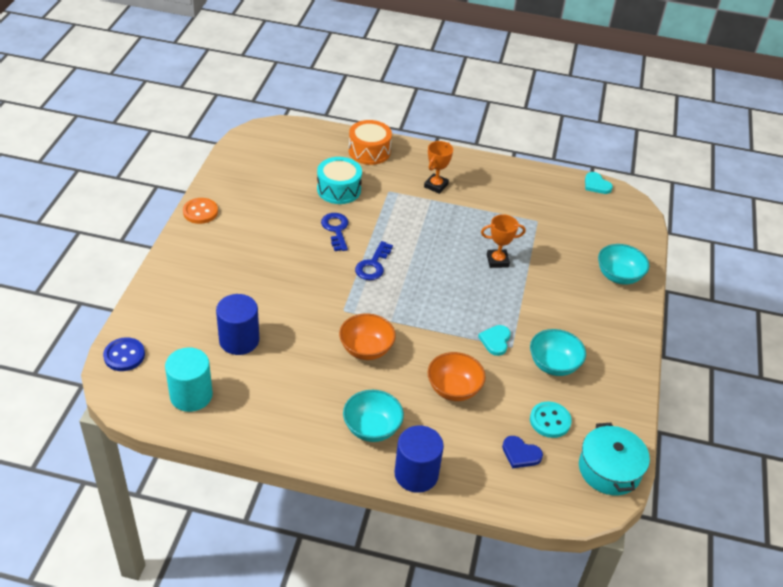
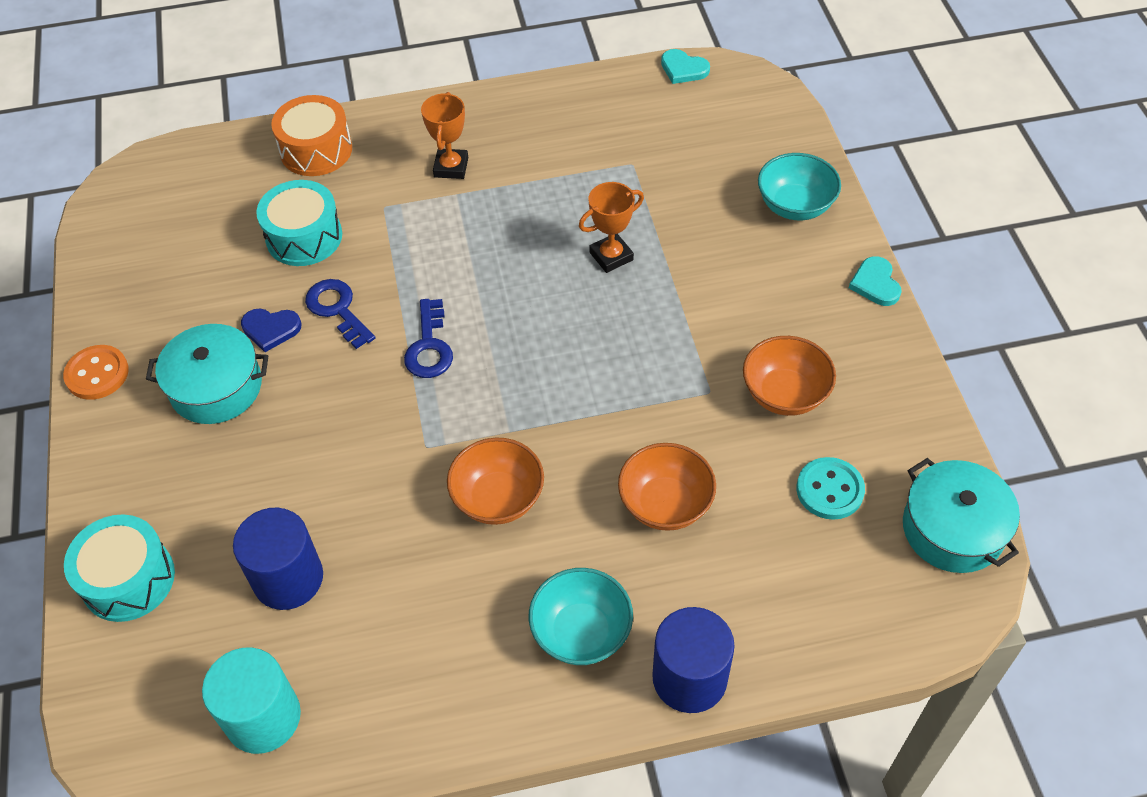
camera: 20 degrees left, 10 degrees up
blue button [103,337,145,371] -> none
turquoise heart [478,325,511,356] -> turquoise heart moved to [849,256,902,306]
blue heart [502,436,543,468] -> blue heart moved to [241,308,301,352]
turquoise bowl [530,329,586,376] -> orange bowl [743,336,836,416]
none -> turquoise drum [64,515,175,622]
none -> turquoise pot [146,324,268,424]

